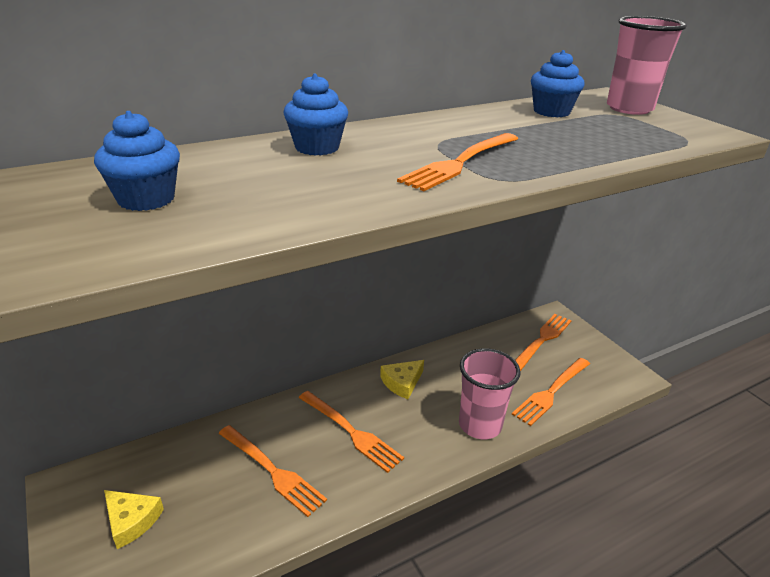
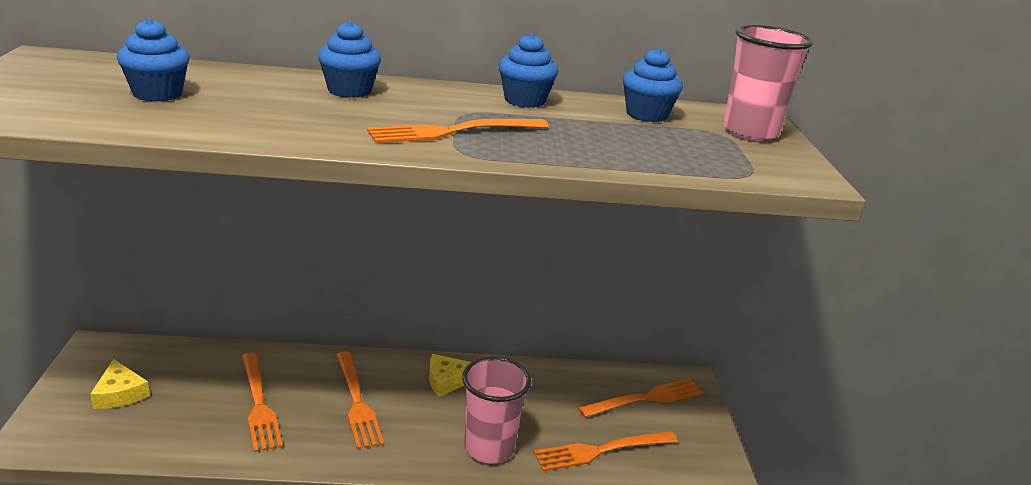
camera: 25 degrees right, 5 degrees down
none -> blue cupcake [499,33,558,108]

